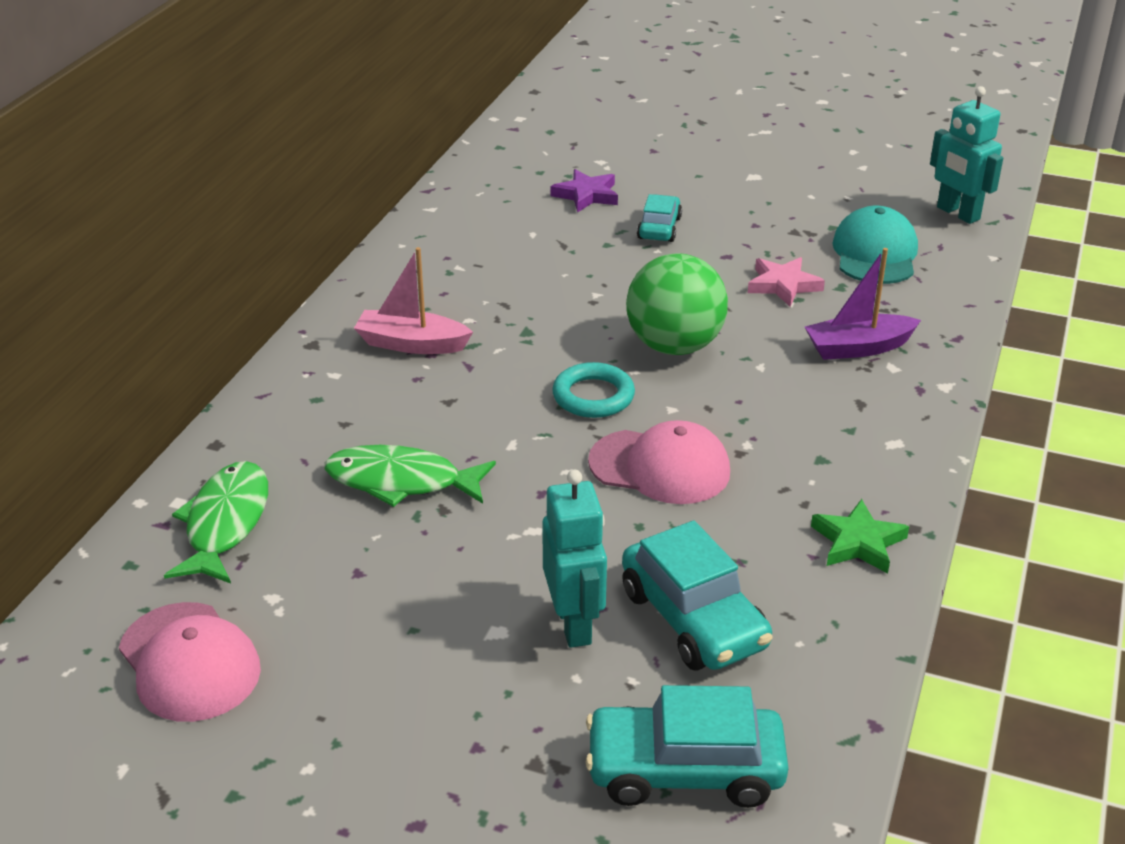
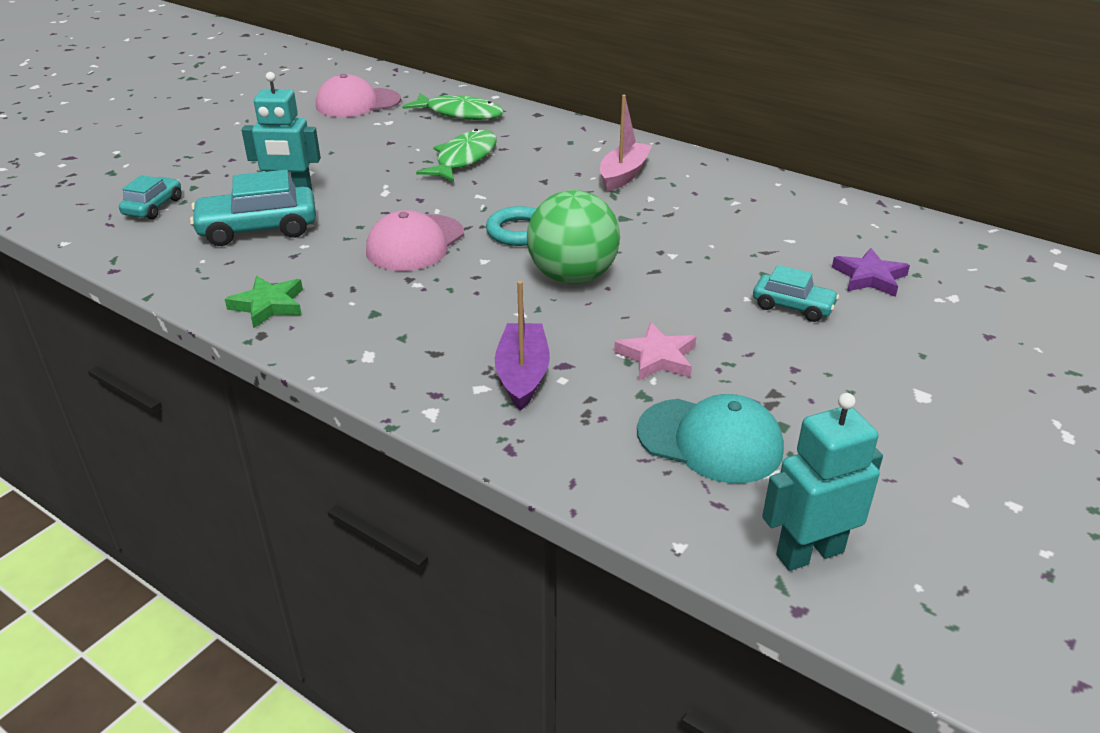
camera: 105 degrees right, 0 degrees up
turquoise car [586,685,788,808] -> turquoise car [119,175,182,219], size x0.60

